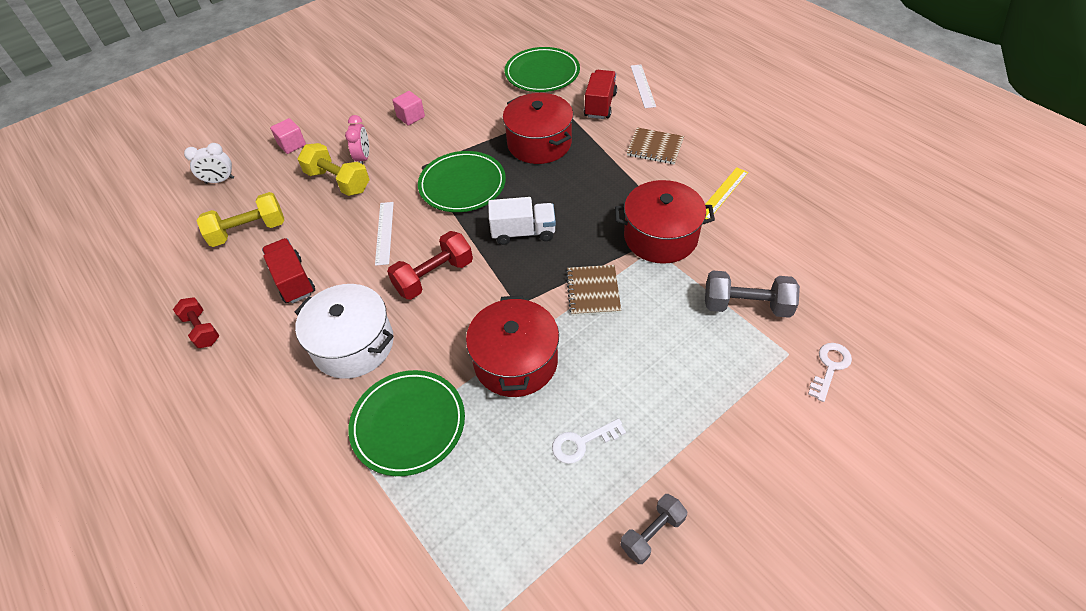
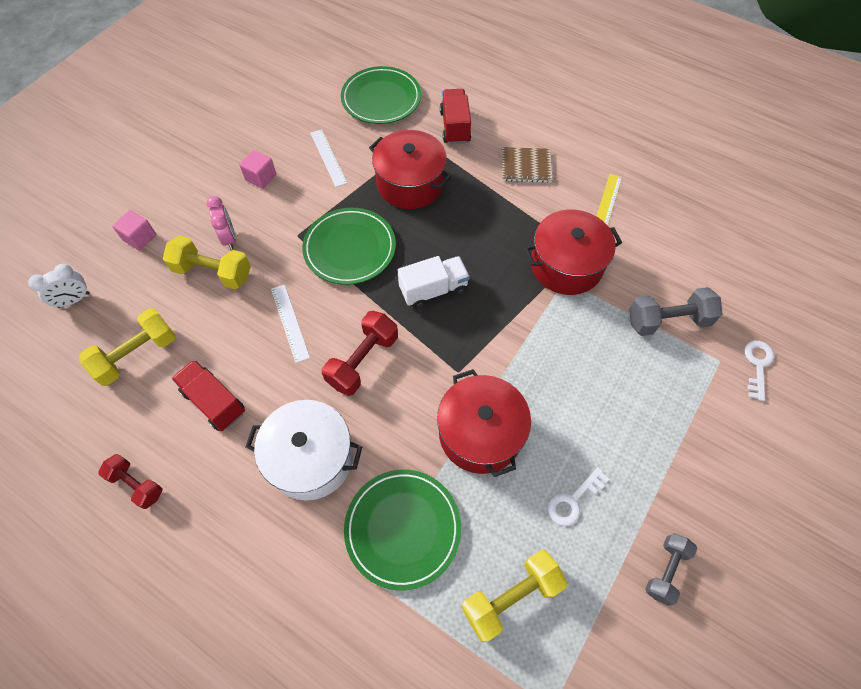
camera: 20 degrees left, 10 degrees up
brown notebook [566,265,621,316] -> none
white ruler [631,65,656,108] -> white ruler moved to [310,129,348,187]
none -> yellow dumbbell [461,550,567,642]

